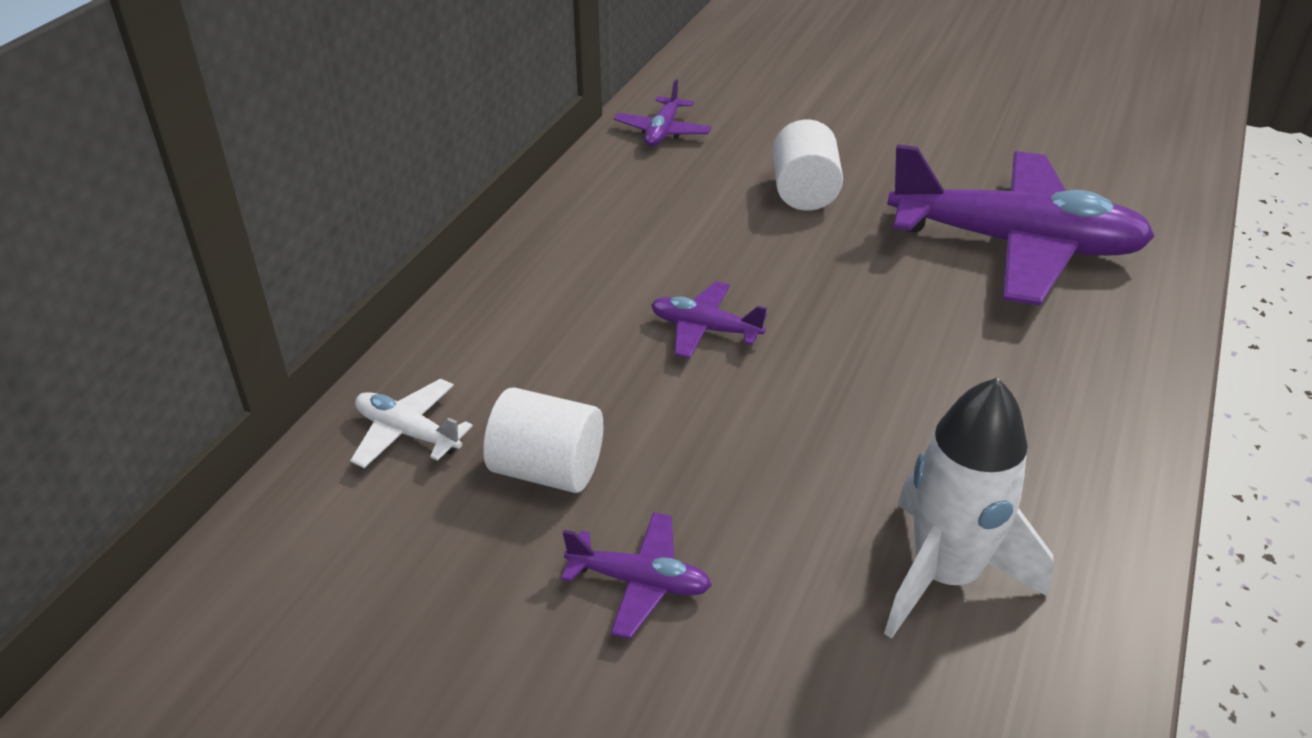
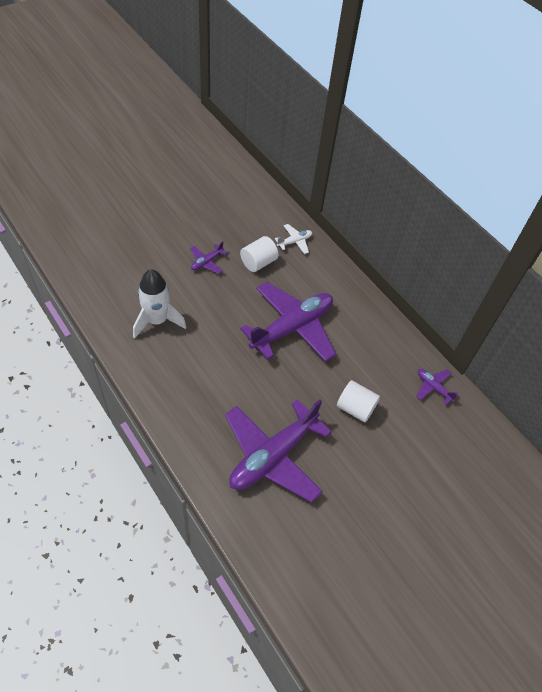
camera: 115 degrees right, 15 degrees up
purple plane [651,281,767,359] -> purple plane [240,282,336,362], size x2.35

